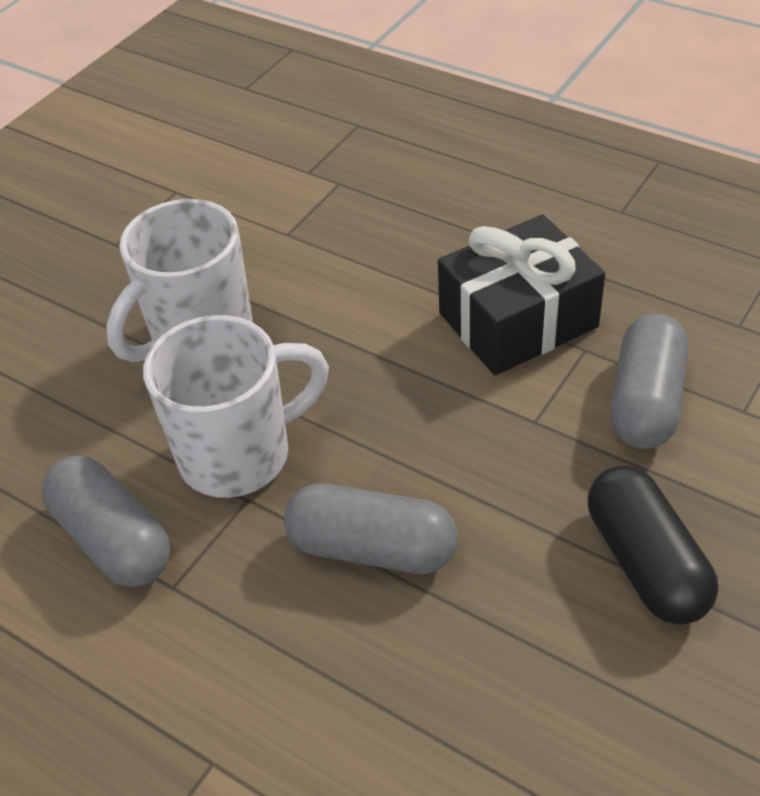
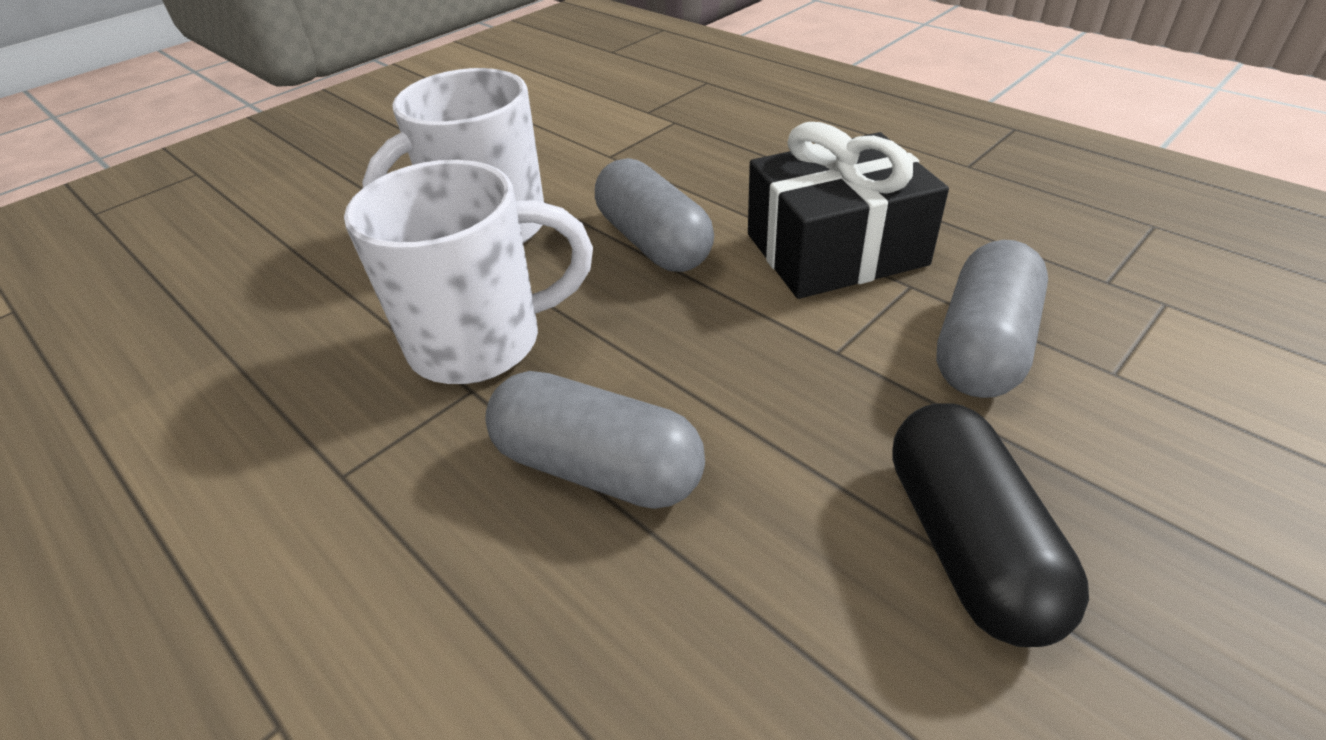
camera: 10 degrees right, 5 degrees down
grey capsule [42,456,170,587] -> grey capsule moved to [595,158,714,272]

